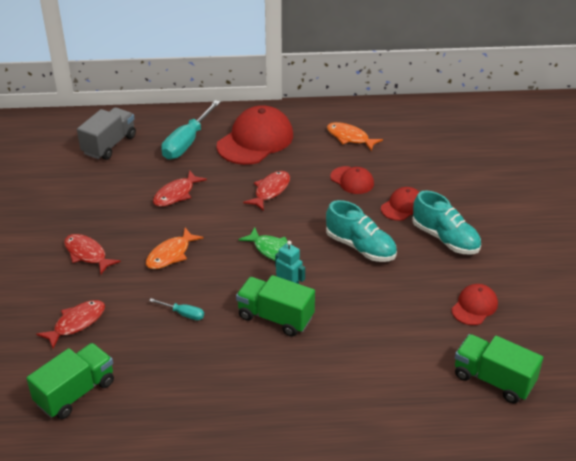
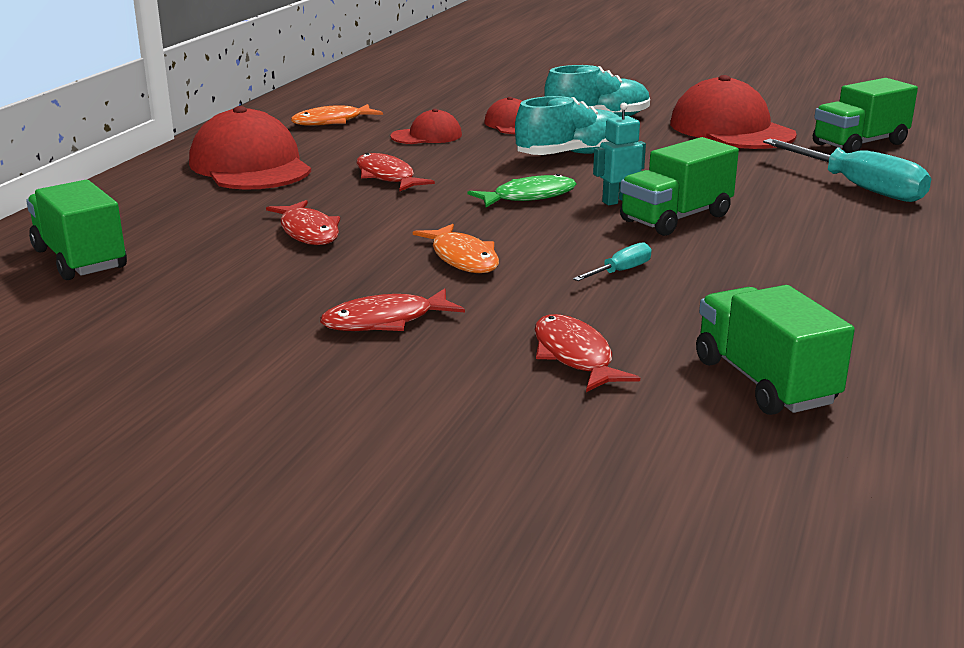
camera: 65 degrees left, 15 degrees down
grey truck [77,107,136,160] -> green truck [26,180,127,280]
turquoise screwdriver [161,100,221,160] -> turquoise screwdriver moved to [763,139,931,202]
red cap [451,284,498,325] -> red cap [670,75,797,149], size x1.93

